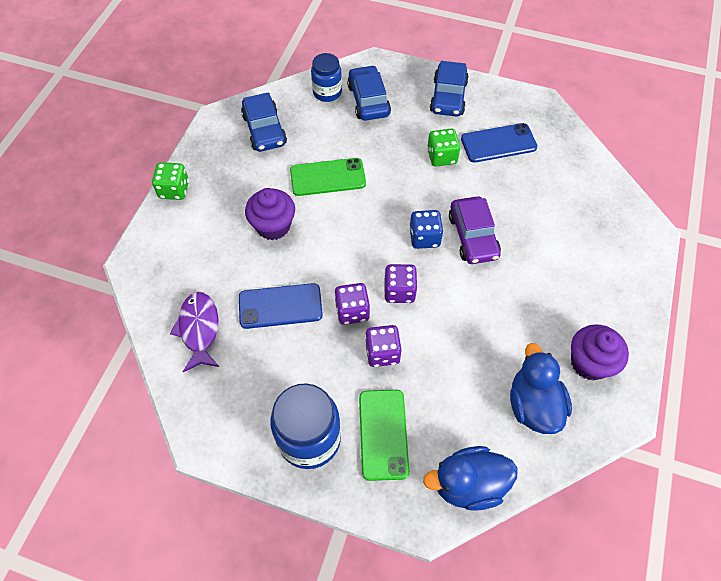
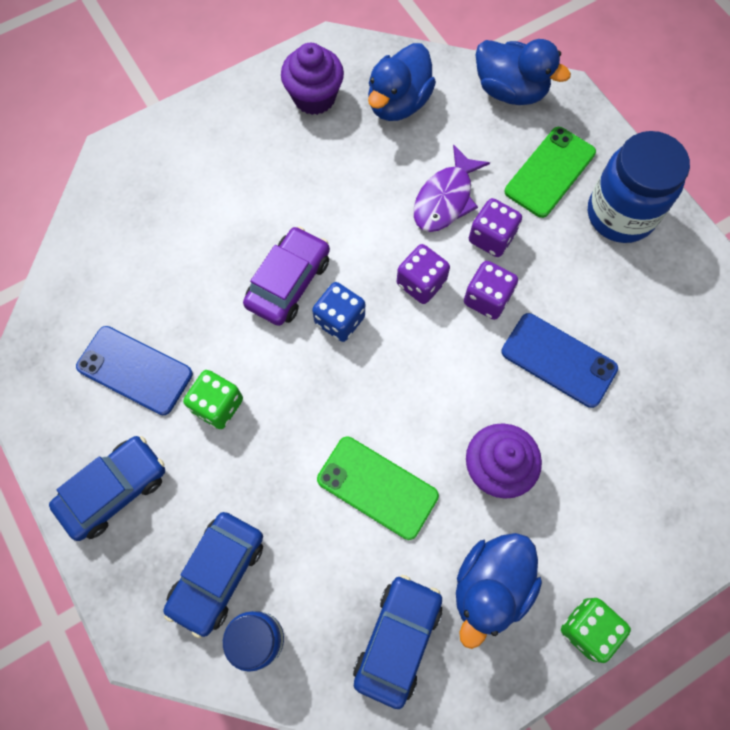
camera: 140 degrees left, 10 degrees up
purple fish [170,292,219,372] -> purple fish moved to [414,144,490,232]
none -> blue duck [456,533,542,649]

